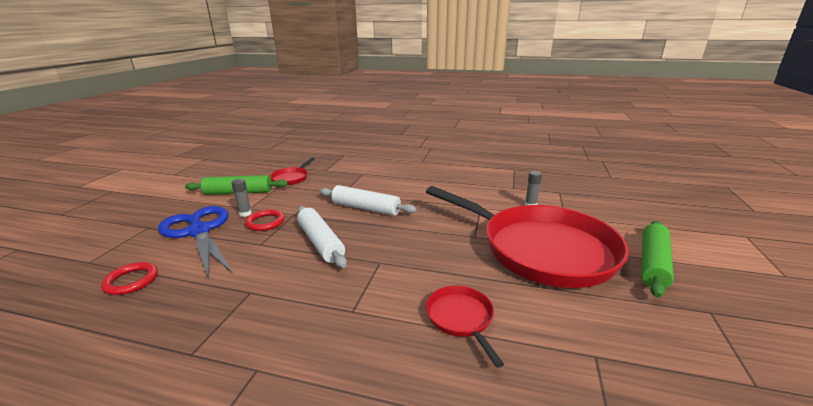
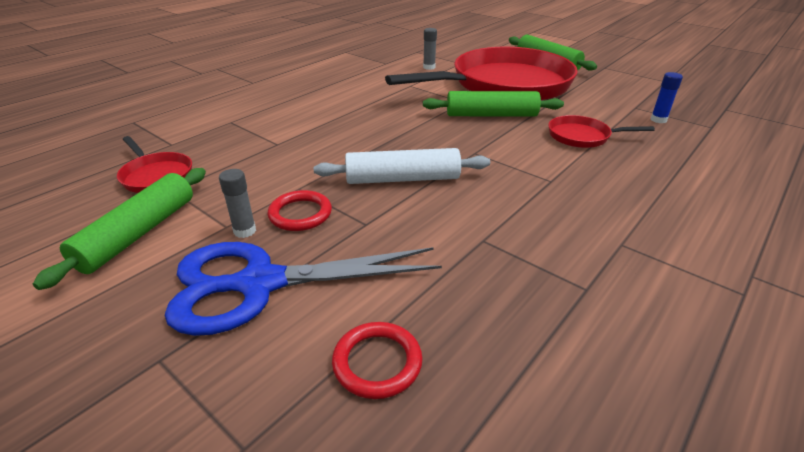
camera: 65 degrees left, 10 degrees up
white rolling pin [319,185,417,216] -> none
none -> green rolling pin [423,91,564,117]
none -> blue glue stick [651,72,683,123]

